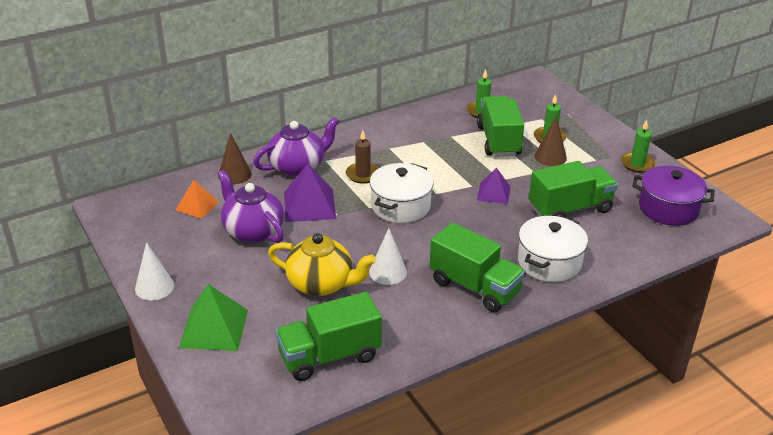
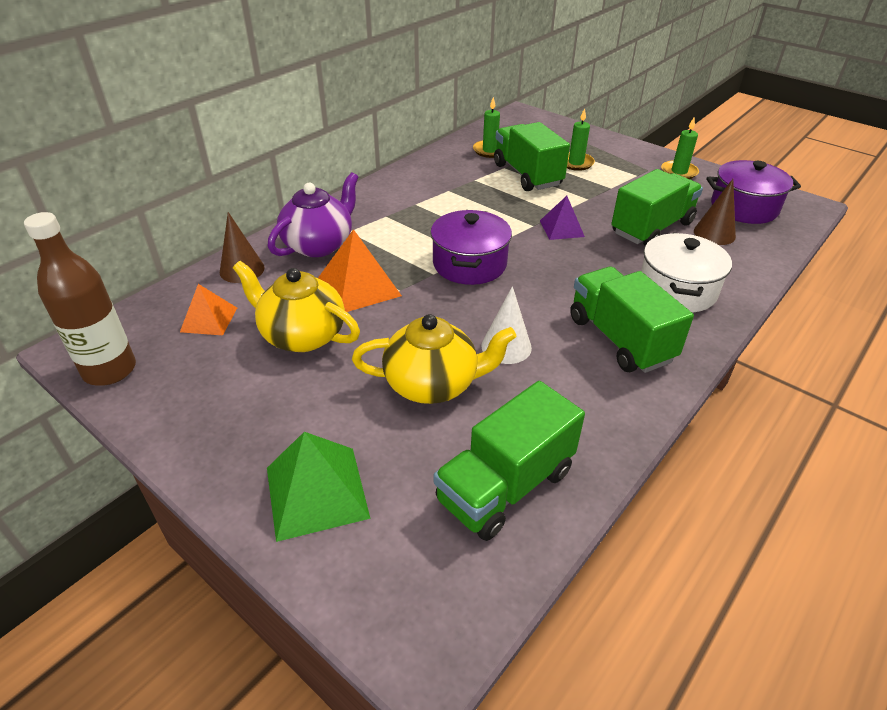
camera: 20 degrees left, 5 degrees up
white cone [135,242,174,300] -> none
purple teapot [218,170,284,243] -> yellow teapot [233,261,360,352]
purple pyramid [284,163,336,222] -> orange pyramid [318,229,402,312]
brown candle [346,130,379,184] -> none
white pot [370,163,434,223] -> purple pot [430,210,512,285]
green truck [430,222,525,312] -> green truck turned 135 degrees counterclockwise [570,267,694,373]
brown cone [534,116,567,166] -> brown cone moved to [694,179,736,245]
none -> brown bottle [24,212,136,385]

